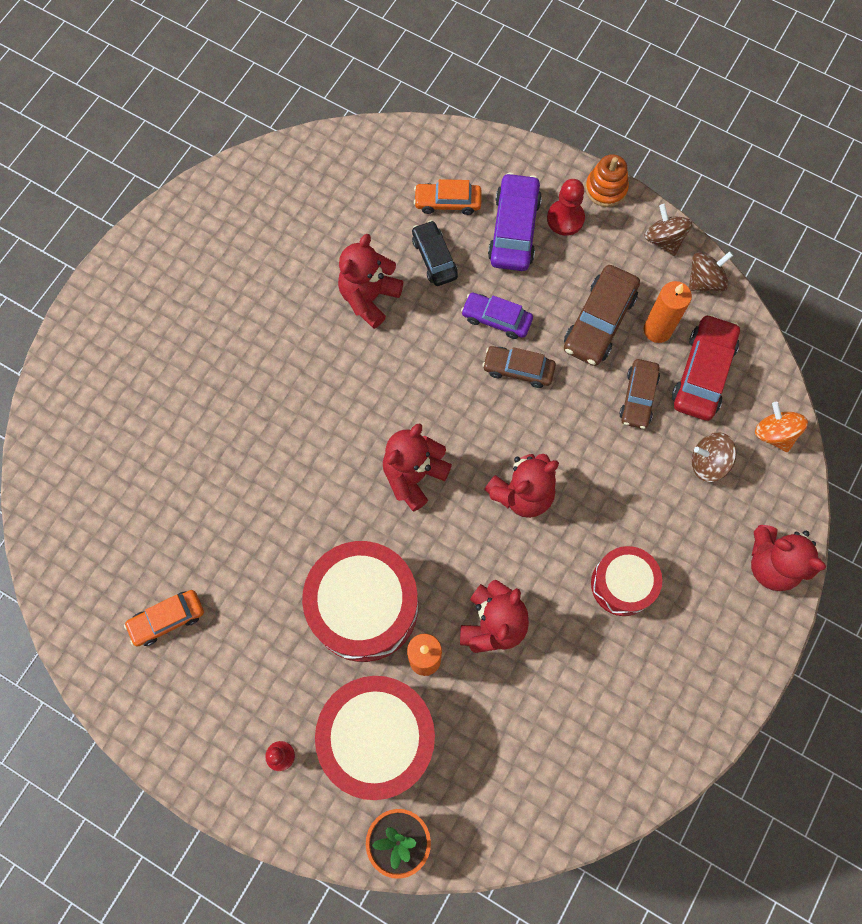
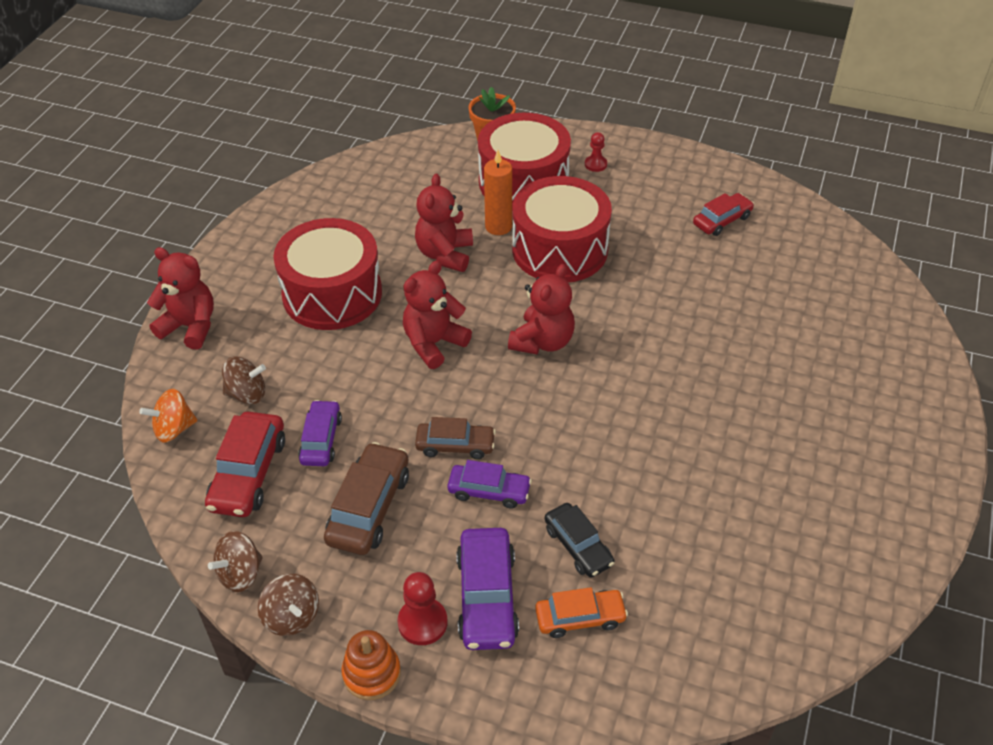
camera: 170 degrees right, 25 degrees down
orange car [124,590,204,647] -> red car [693,193,754,236]
red teddy bear [338,234,404,329] -> none
red drum [591,546,662,616] -> red drum [273,218,382,330], size x1.70
brown car [619,359,660,429] -> purple car [298,400,342,466]
orange candle [644,281,692,343] -> none
orange spinning top [755,402,808,452] -> orange spinning top turned 105 degrees clockwise [139,389,198,443]

